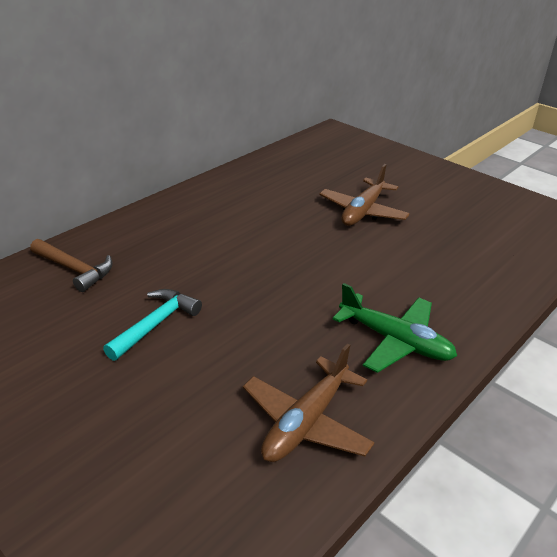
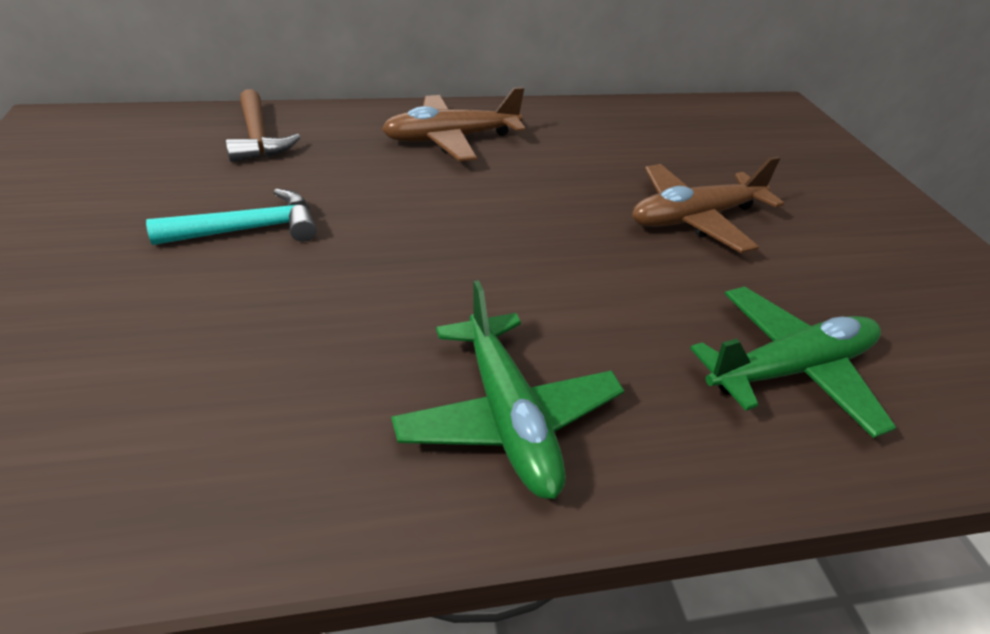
camera: 35 degrees right, 5 degrees up
brown plane [243,343,375,462] -> brown plane moved to [382,87,525,161]
none -> green plane [690,287,896,438]

